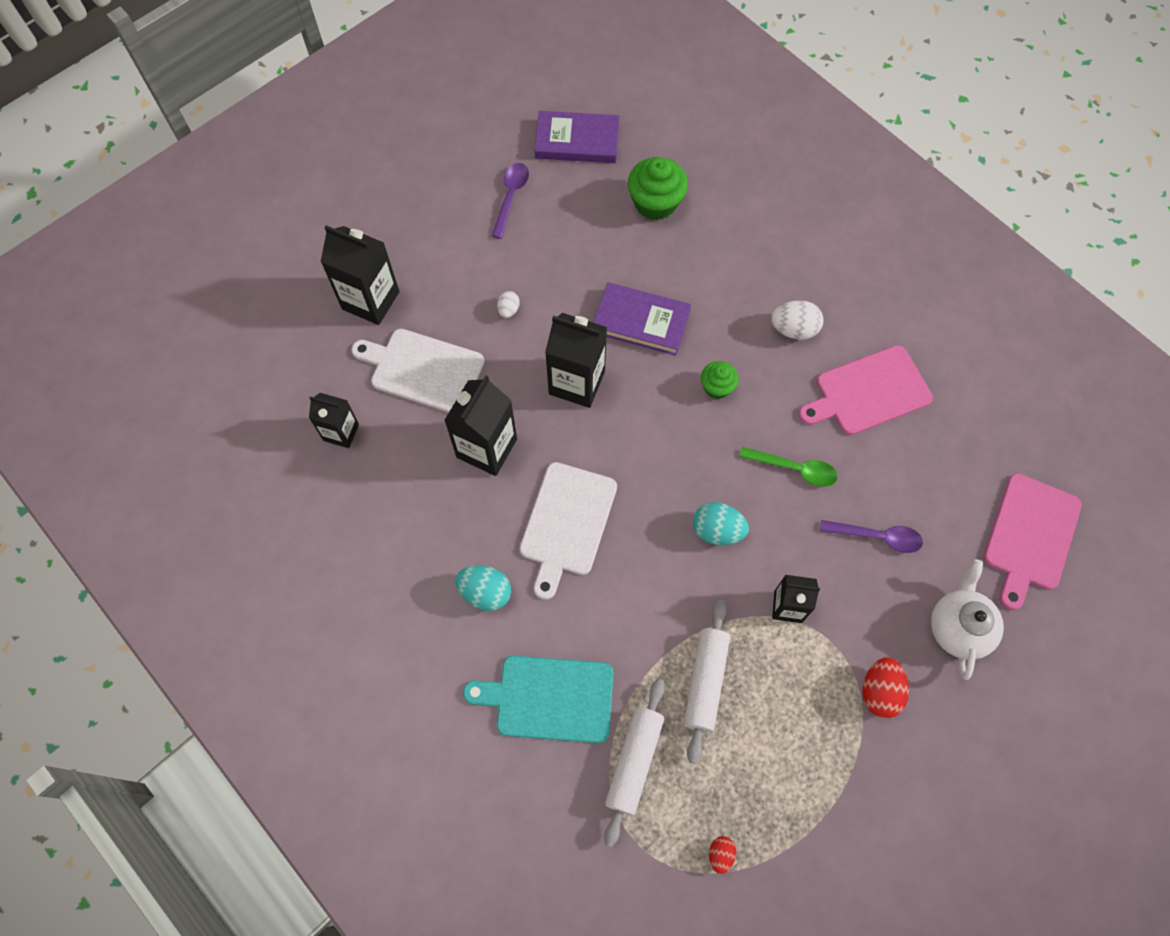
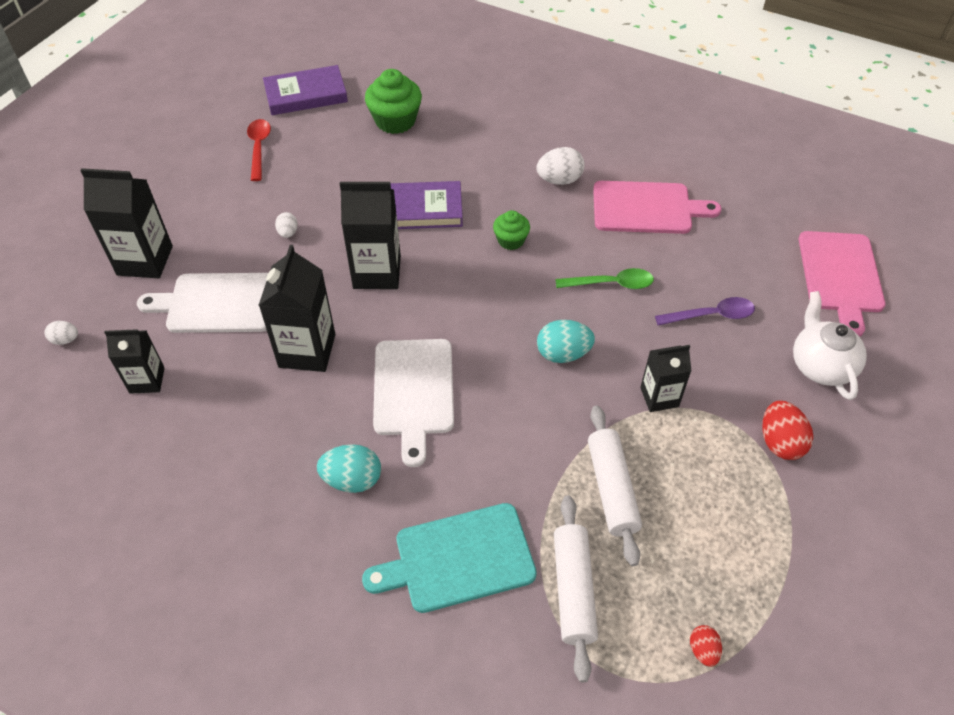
camera: 20 degrees left, 15 degrees down
purple spoon [492,163,529,239] -> red spoon [247,119,271,181]
pink cutting board [798,345,933,435] -> pink cutting board turned 135 degrees counterclockwise [593,181,721,234]
none -> white egg [45,321,78,345]

